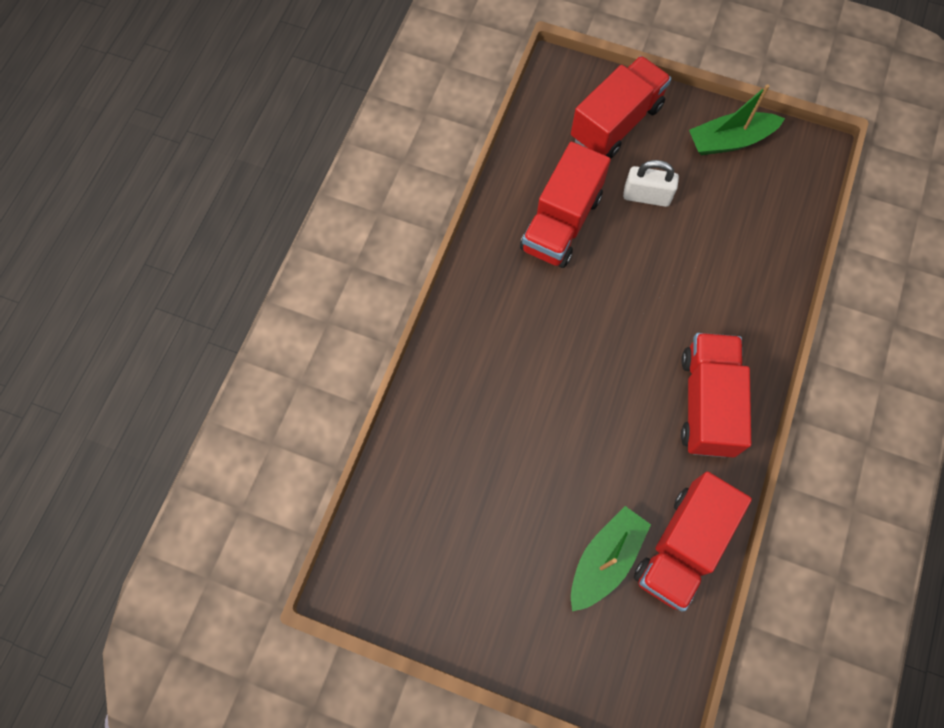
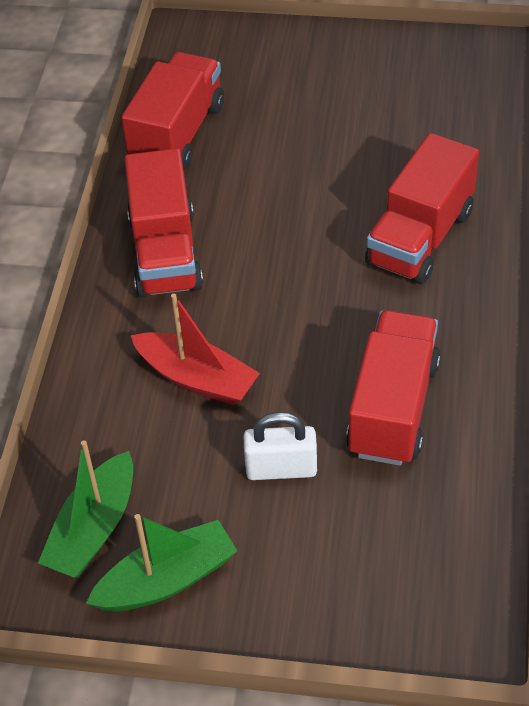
camera: 170 degrees right, 20 degrees down
red truck [571,56,671,159] -> red truck moved to [365,133,479,284]
green boat [571,506,651,611] -> green boat moved to [38,440,133,578]
none -> red boat [131,294,260,405]

